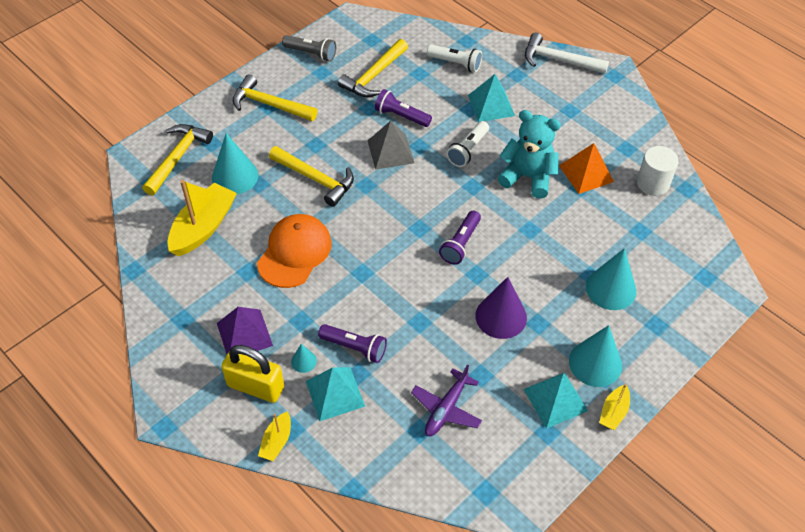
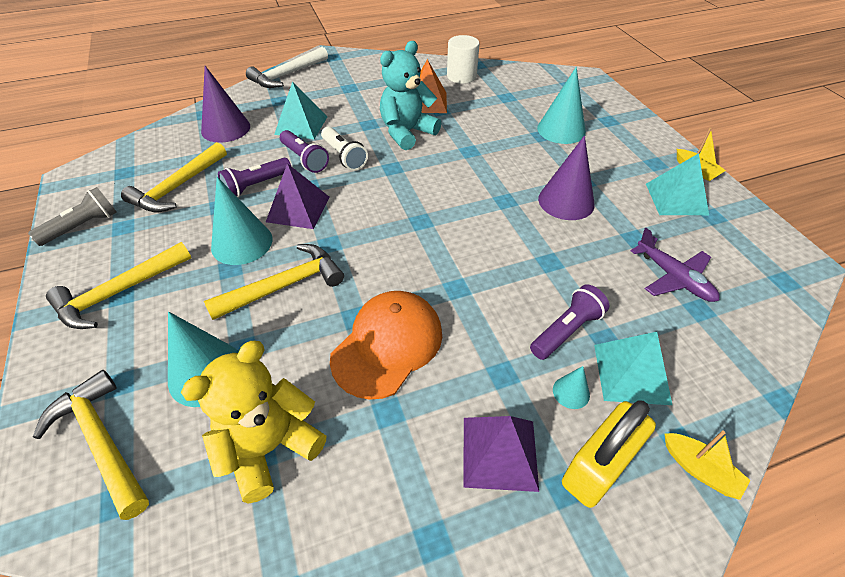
camera: 65 degrees left, 5 degrees down
yellow boat [167,180,237,256] -> yellow teddy bear [181,341,326,503]
orange cap [257,214,332,288] -> orange cap turned 75 degrees clockwise [330,291,442,400]
yellow hammer [338,39,408,97] -> yellow hammer turned 60 degrees clockwise [121,142,227,213]
grey pyramid [368,121,414,170] -> purple pyramid [266,163,329,229]
white flashlight [427,45,482,72] -> purple cone [201,66,250,143]
purple flashlight [439,211,481,265] -> purple flashlight moved to [280,130,329,173]
turquoise cone [569,325,622,387] -> turquoise cone moved to [211,177,272,265]

